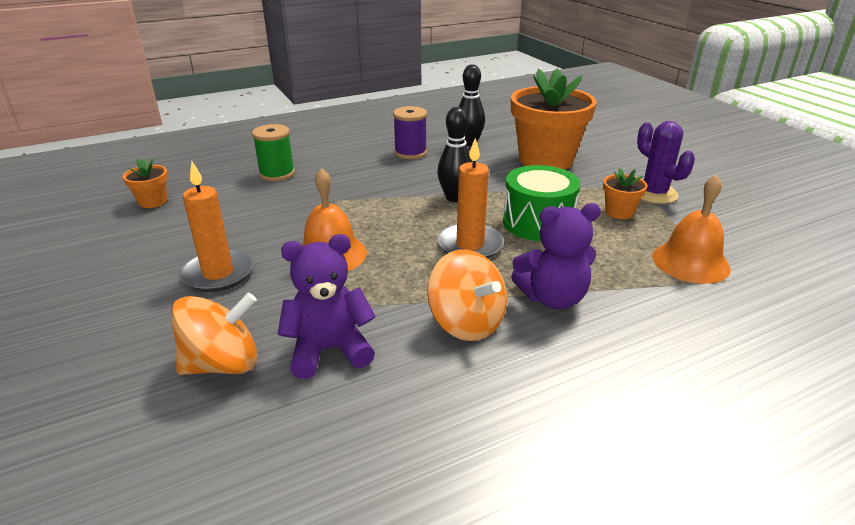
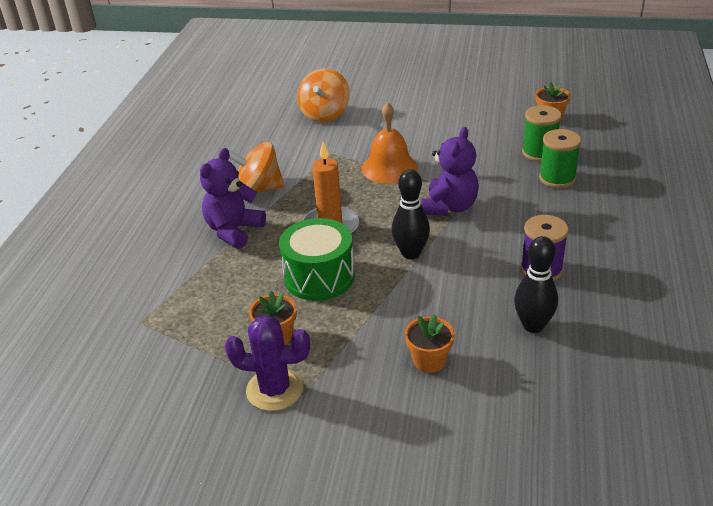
camera: 130 degrees right, 5 degrees up
orange candle [179,162,254,292] -> none
purple teddy bear [278,234,376,379] -> purple teddy bear moved to [421,127,479,216]
orange flower pot [511,68,596,170] -> orange flower pot [405,314,455,373], size x0.44
orange bell [652,175,730,284] -> none
none -> green spool [522,105,562,162]

